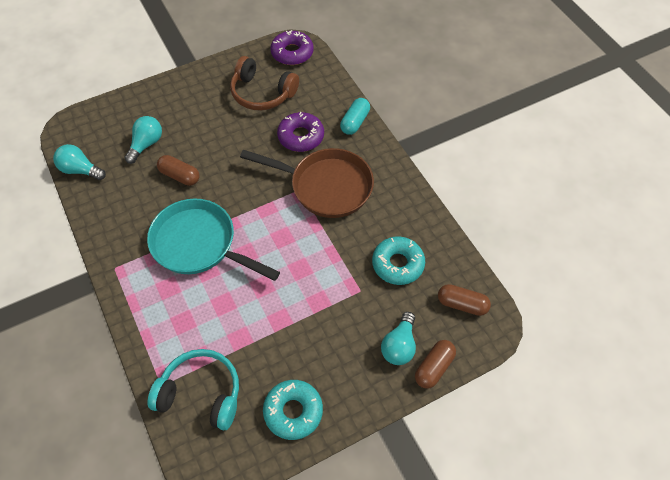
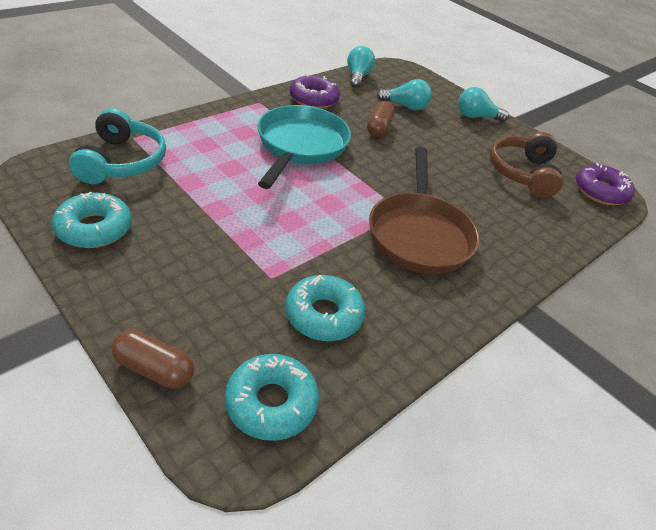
camera: 70 degrees right, 15 degrees down
purple donut [277,112,324,152] -> purple donut moved to [290,74,340,109]
turquoise capsule [340,98,370,135] -> none
turquoise light bulb [381,312,416,365] -> turquoise light bulb moved to [458,87,509,122]
brown capsule [438,284,491,316] -> turquoise donut [225,354,319,441]

